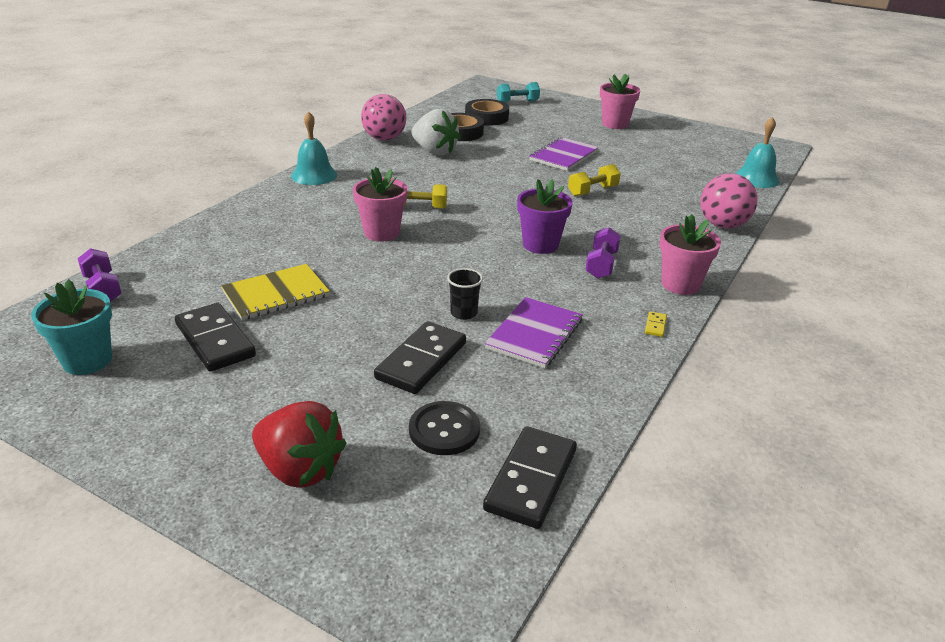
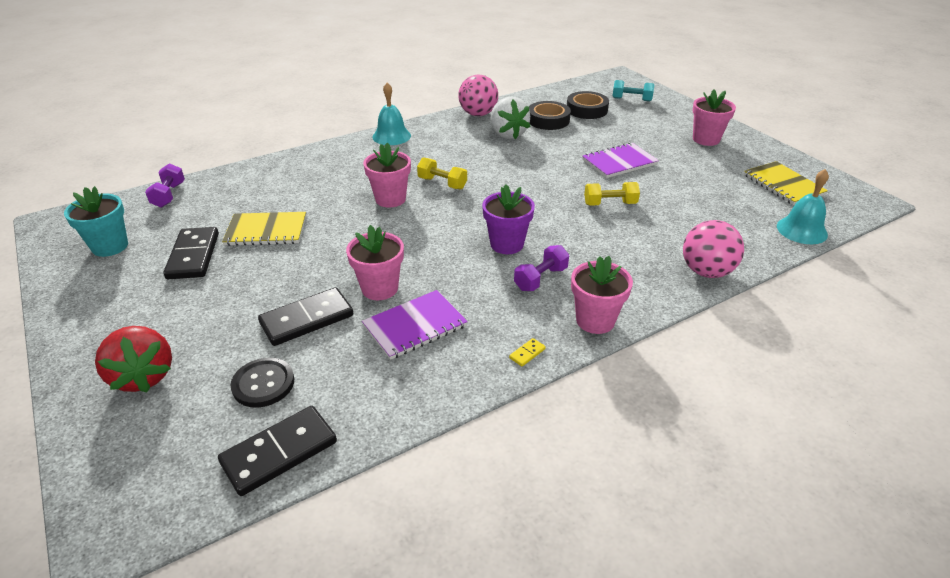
camera: 30 degrees right, 5 degrees up
black cup [447,268,483,320] -> pink flower pot [346,225,404,300]
none -> yellow notebook [744,161,828,205]

